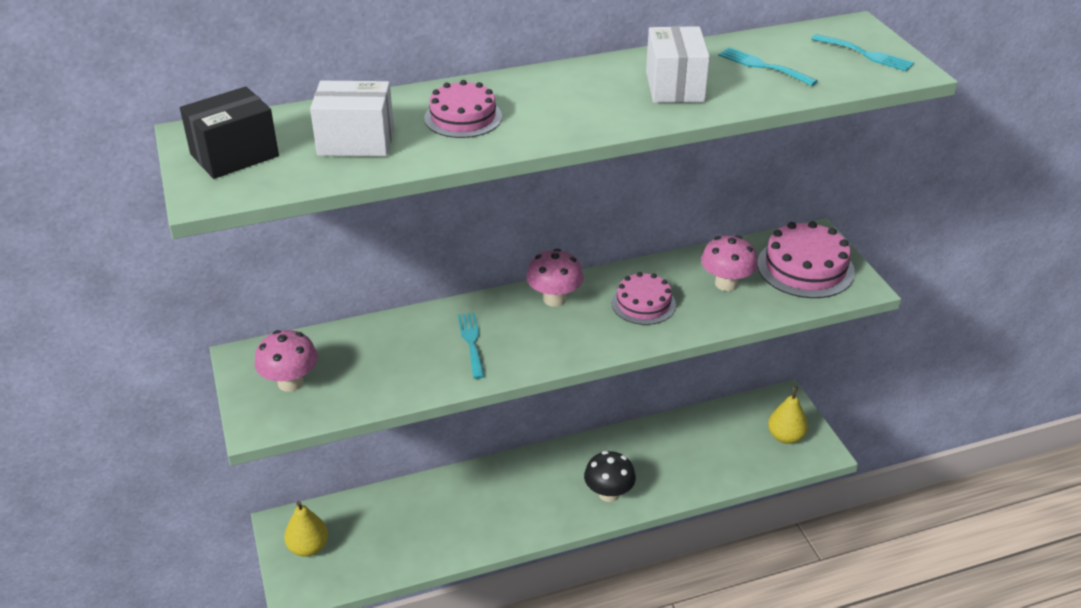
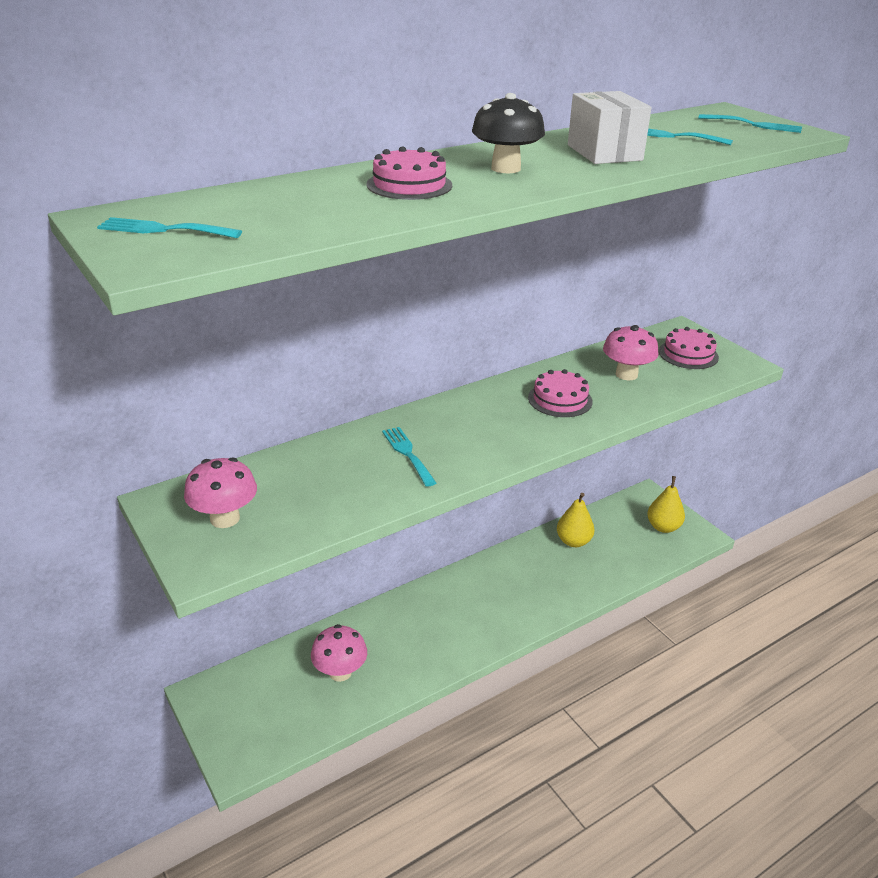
camera: 15 degrees left, 5 degrees down
black box [180,86,279,179] -> turquoise fork [97,217,242,238]
yellow pear [284,501,328,557] -> yellow pear moved to [557,493,595,547]
white box [310,81,394,157] -> none
pink mushroom [526,248,584,307] -> pink mushroom moved to [311,624,367,682]
black mushroom [584,451,636,502] -> black mushroom moved to [472,93,545,173]
pink cake [757,221,855,298] -> pink cake [659,327,719,369], size x0.64

